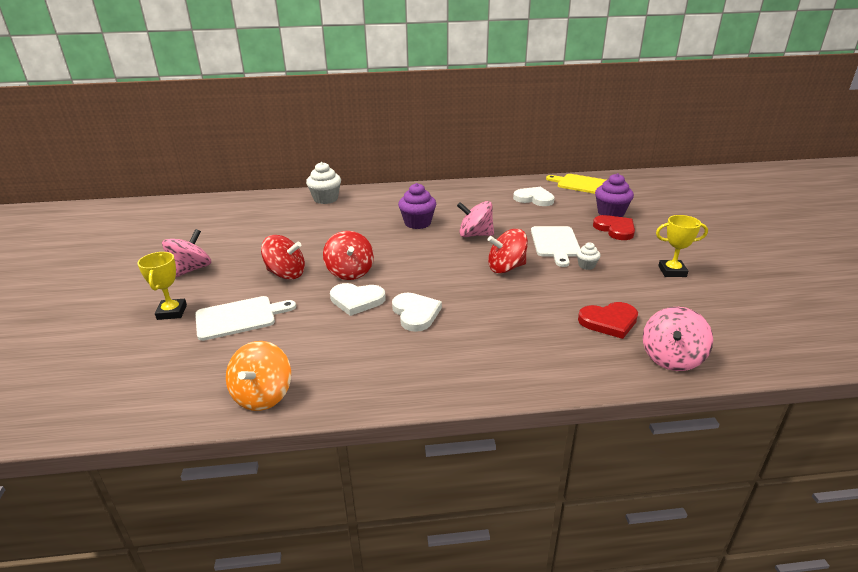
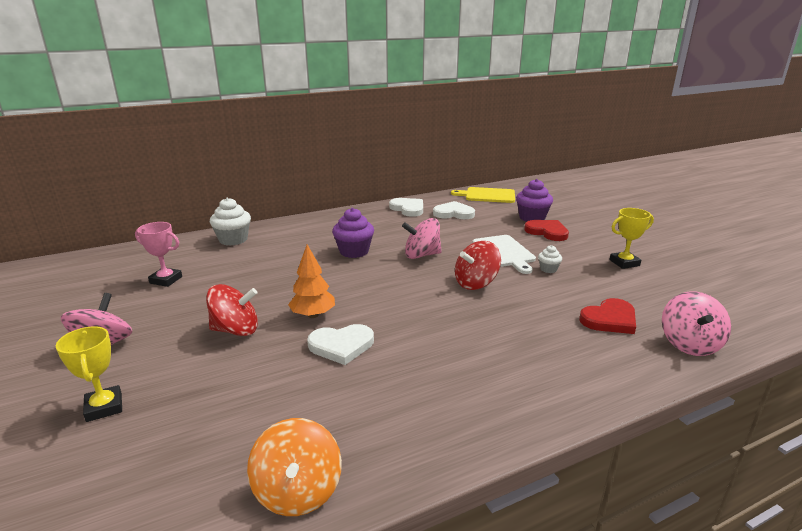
camera: 20 degrees left, 5 degrees down
white cutting board [195,296,296,341] -> none
red spinning top [323,231,374,280] -> orange tree [288,244,335,318]
white heart [392,293,442,332] -> white heart moved to [389,198,423,217]
none -> pink trophy [135,222,182,287]

